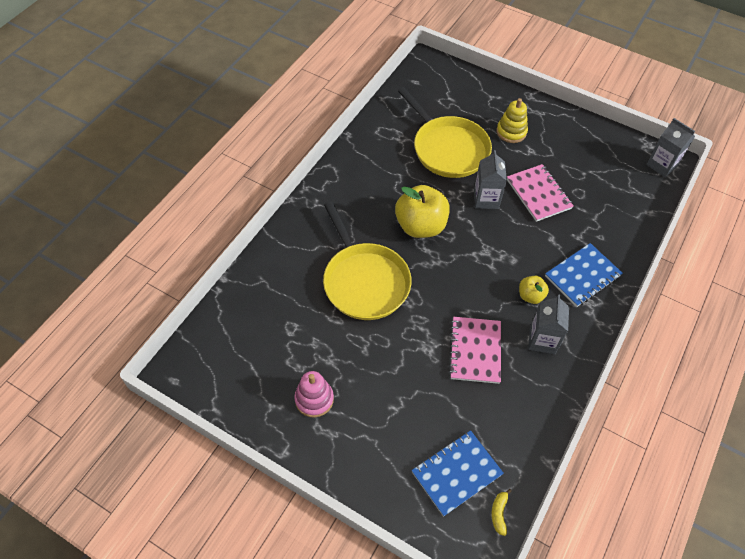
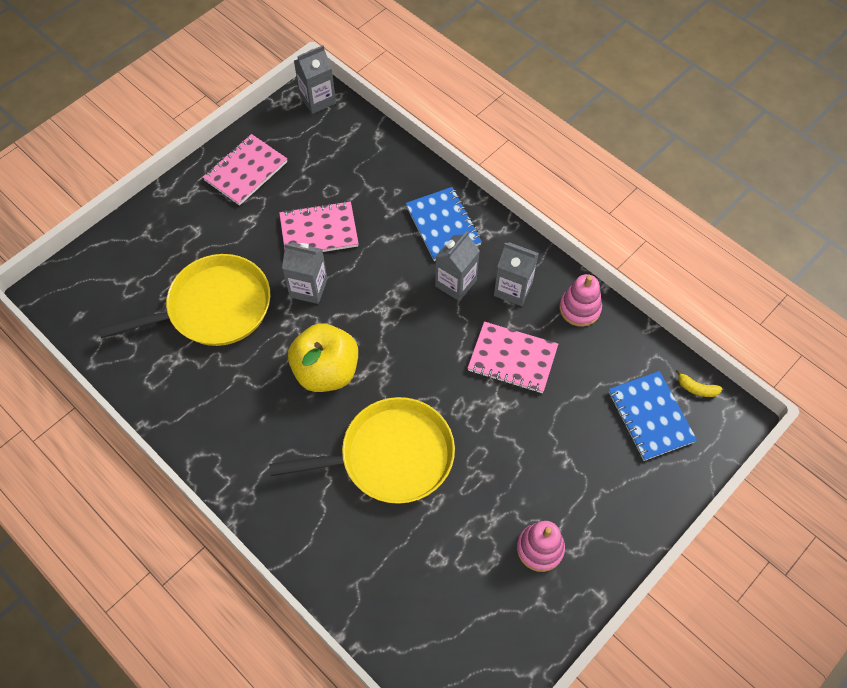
camera: 75 degrees left, 5 degrees up
yellow stacking toy [497,98,528,143] -> none
yellow apple [519,276,549,304] -> grey carton [435,231,480,301]
none -> pink notebook [203,134,287,206]
none -> pink stacking toy [559,274,602,327]

